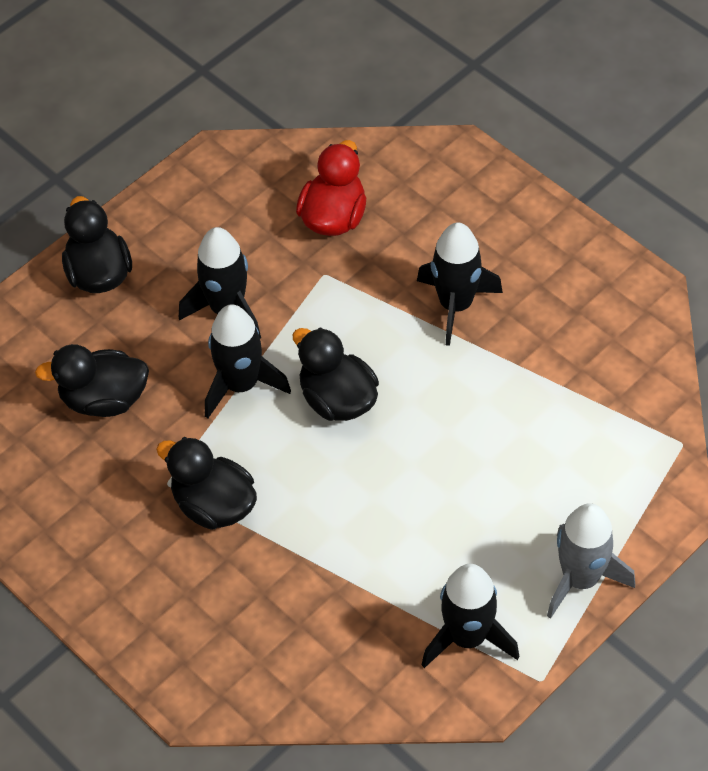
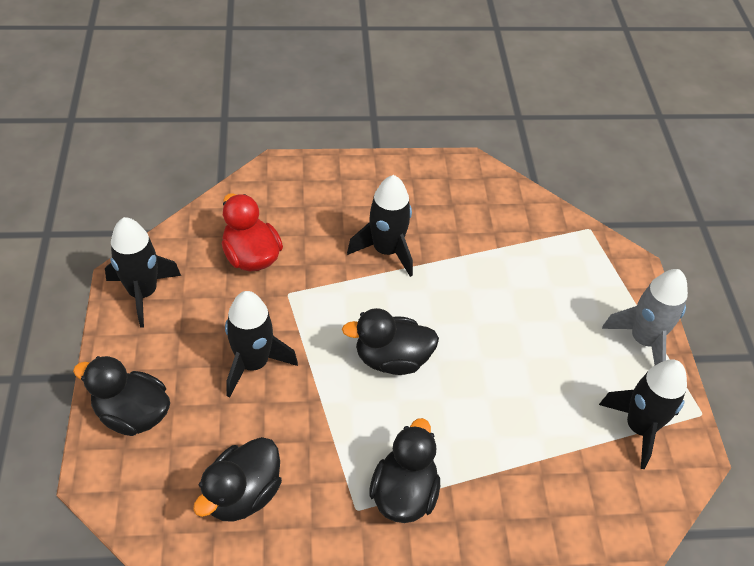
camera: 55 degrees left, 5 degrees down
black duck [156,437,257,530] -> black duck turned 120 degrees clockwise [369,418,440,523]
black rocket [205,304,291,419] -> black rocket moved to [105,217,181,328]

